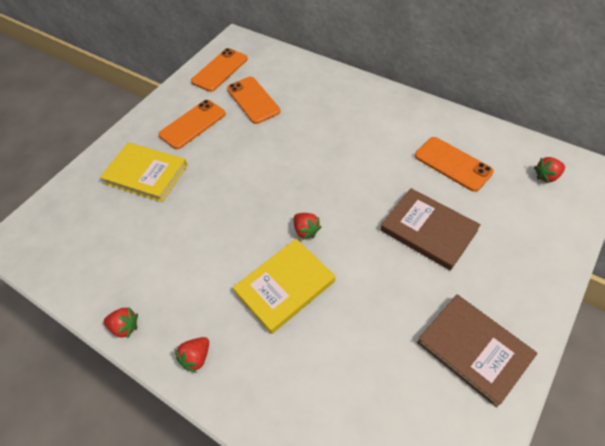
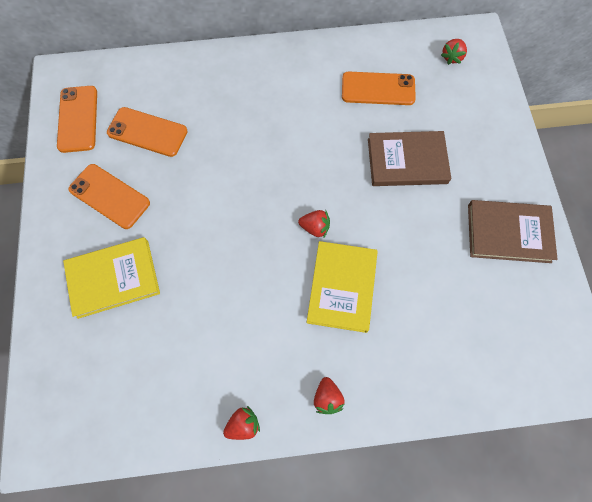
camera: 45 degrees left, 15 degrees up
orange phone [159,100,226,149] -> orange phone turned 60 degrees counterclockwise [68,164,150,229]

